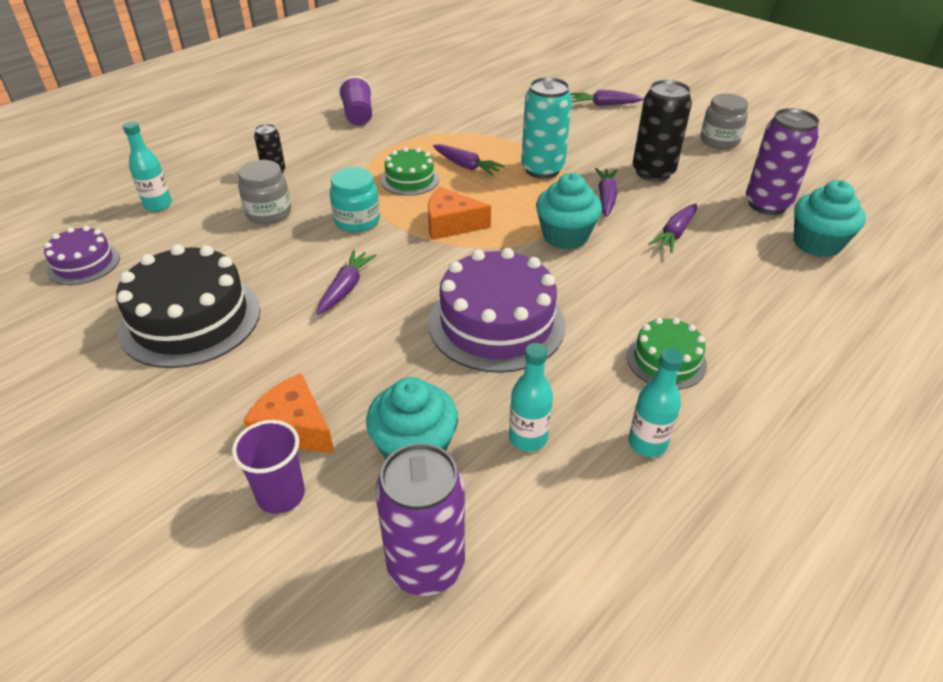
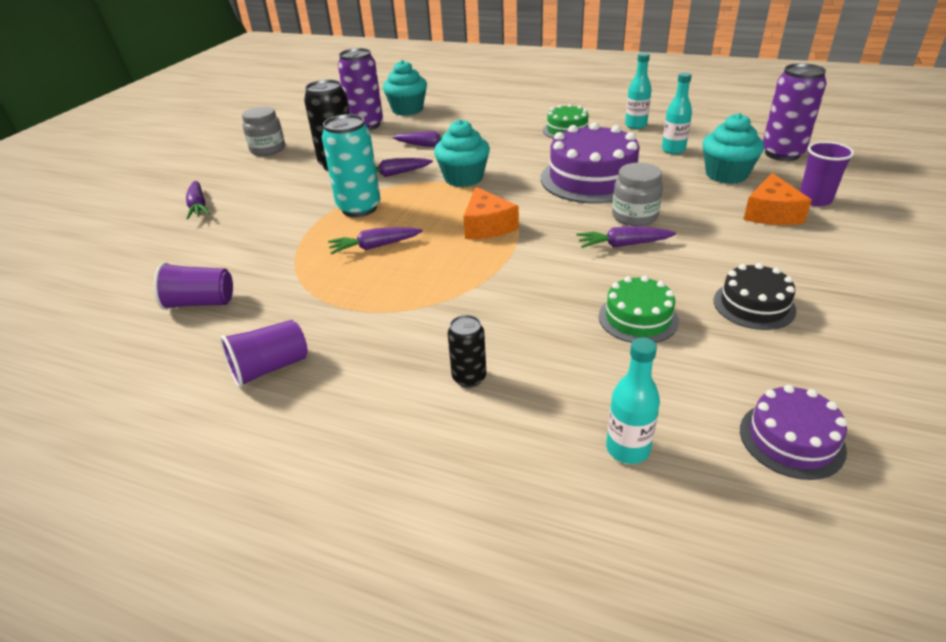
camera: 110 degrees left, 5 degrees down
black cake [116,244,260,368] -> black cake [714,263,796,330], size x0.55
grey jar [238,160,291,224] -> grey jar moved to [612,163,663,226]
turquoise jar [330,167,380,233] -> none
green cake [381,147,439,196] -> green cake moved to [599,276,679,343]
purple carrot [433,144,505,176] -> purple carrot turned 120 degrees counterclockwise [328,227,423,254]
none -> purple cup [154,262,233,310]

